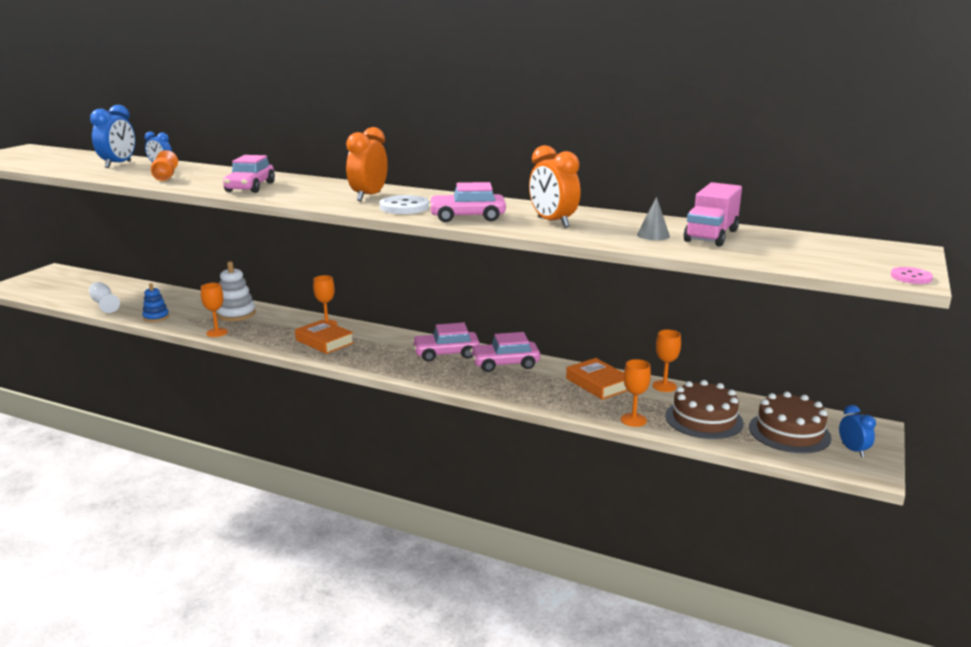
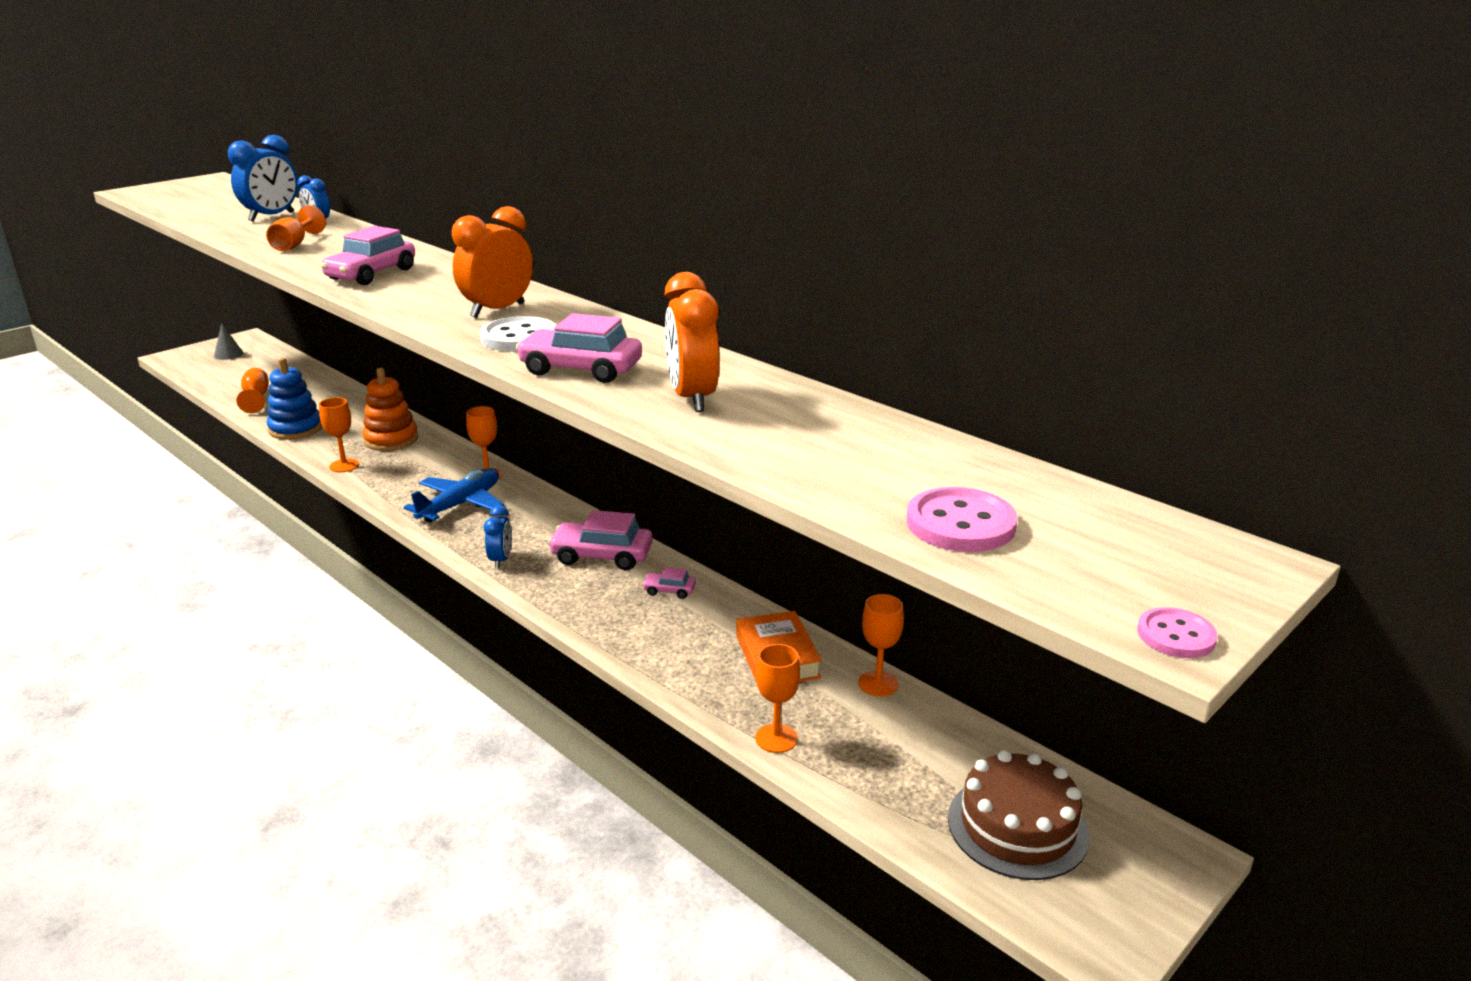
camera: 20 degrees right, 5 degrees up
white goblet [89,282,120,313] -> orange goblet [237,368,269,413]
blue stacking toy [142,283,169,322] -> blue stacking toy [267,358,322,440], size x1.55
white stacking toy [216,261,256,321] -> orange stacking toy [362,368,418,451]
orange book [295,320,354,354] -> blue plane [403,468,505,523]
pink car [470,332,540,372] -> pink car [642,567,696,599], size x0.49
grey cone [637,197,670,240] -> grey cone moved to [214,323,243,360]
brown cake [665,380,743,439] -> none
pink truck [684,182,742,247] -> none
blue clock [839,405,876,457] -> blue clock moved to [484,505,512,569]
none -> pink button [907,487,1018,552]

